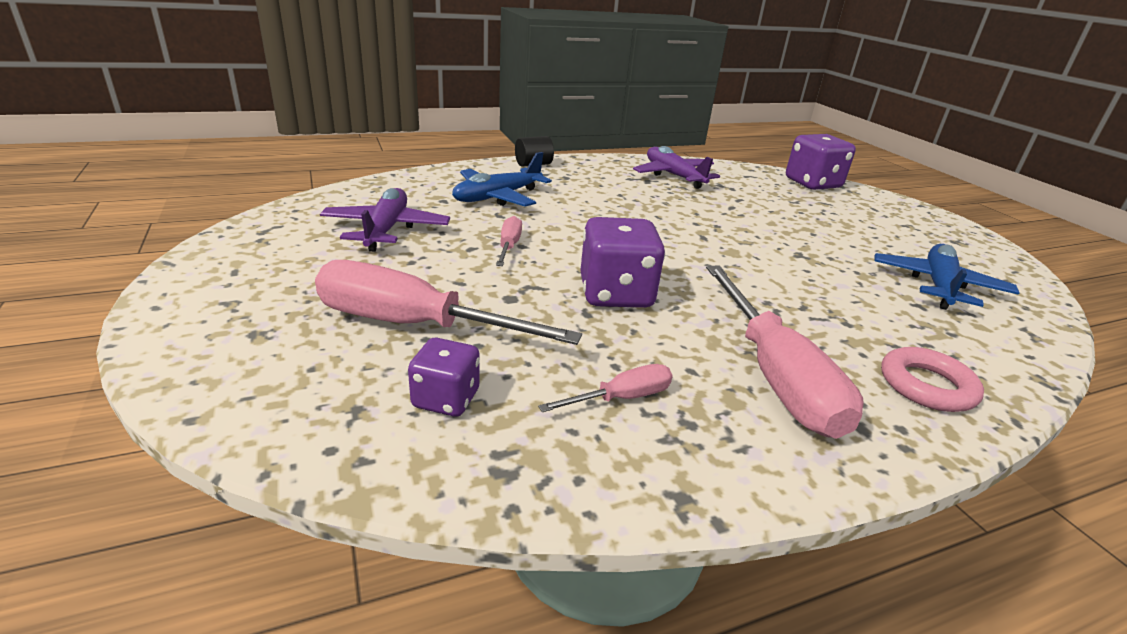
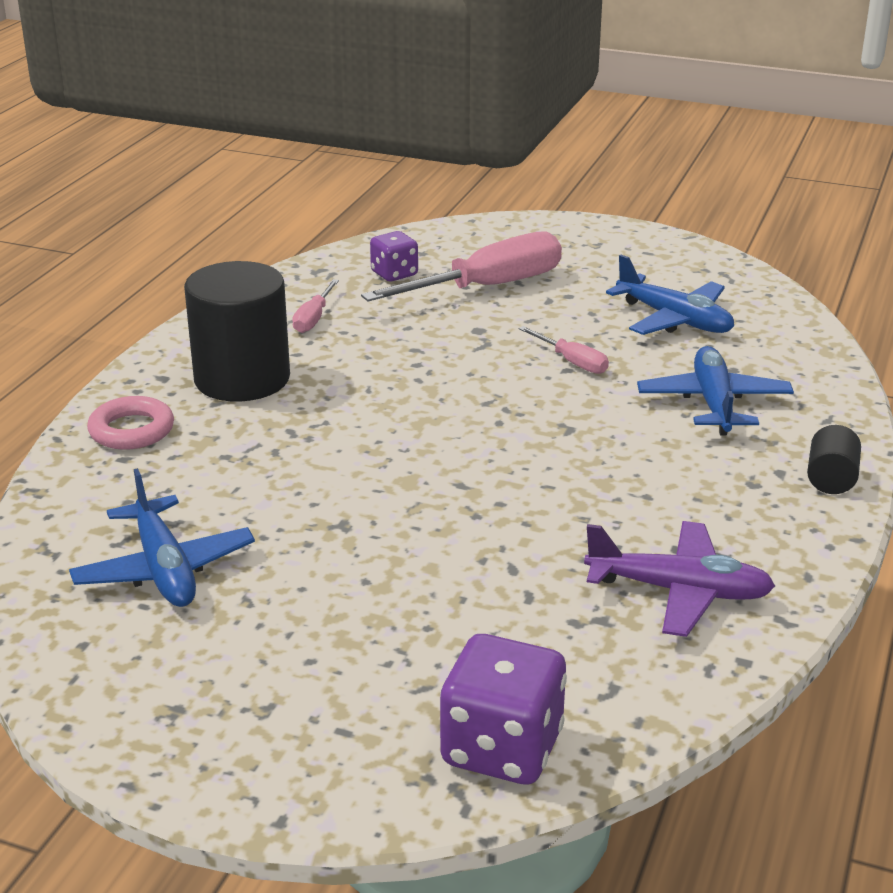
camera: 135 degrees right, 0 degrees up
purple plane [320,188,450,252] -> blue plane [606,255,734,335]
purple dice [580,217,665,308] -> none
pink screwdriver [706,266,864,439] -> black cylinder [184,261,290,402]

